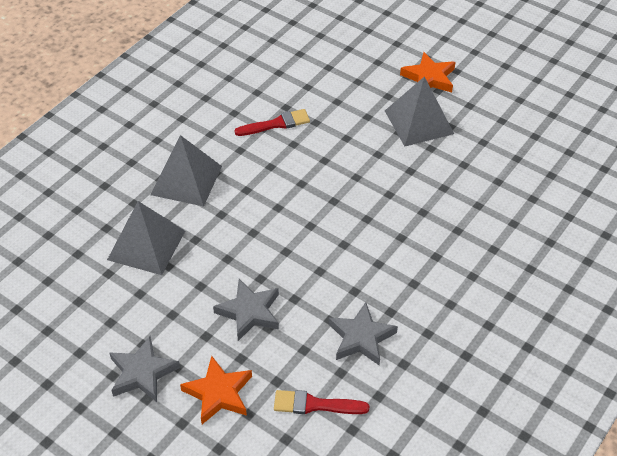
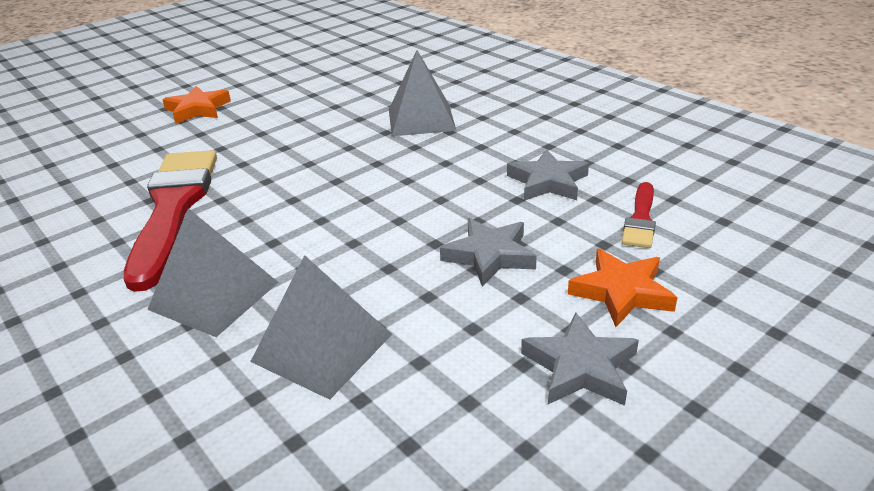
camera: 75 degrees left, 15 degrees down
red brush [234,109,310,136] -> red brush [124,150,217,292], size x2.15
grey pyramid [385,76,454,146] -> grey pyramid moved to [389,50,457,136]

